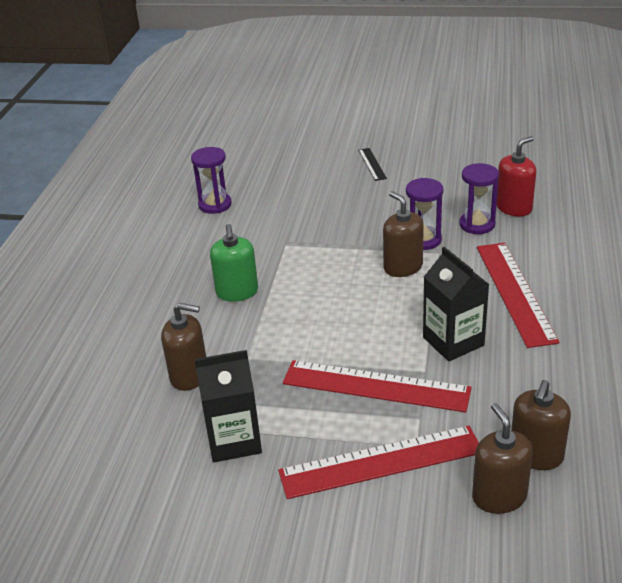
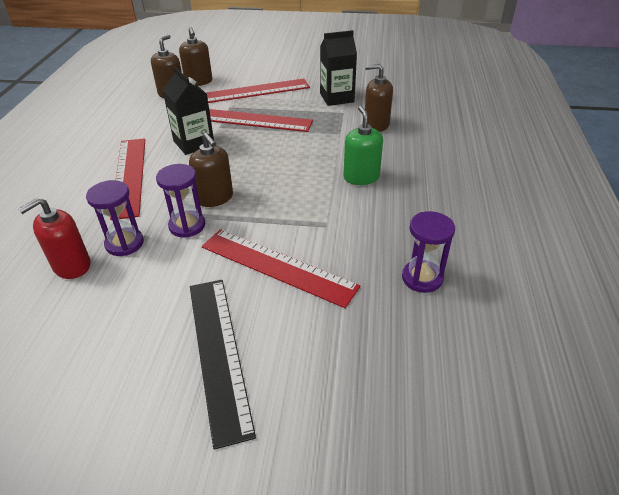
camera: 175 degrees right, 5 degrees up
black ruler [358,148,387,181] -> black ruler [190,280,256,450], size x2.11
none -> red ruler [202,229,360,308]

